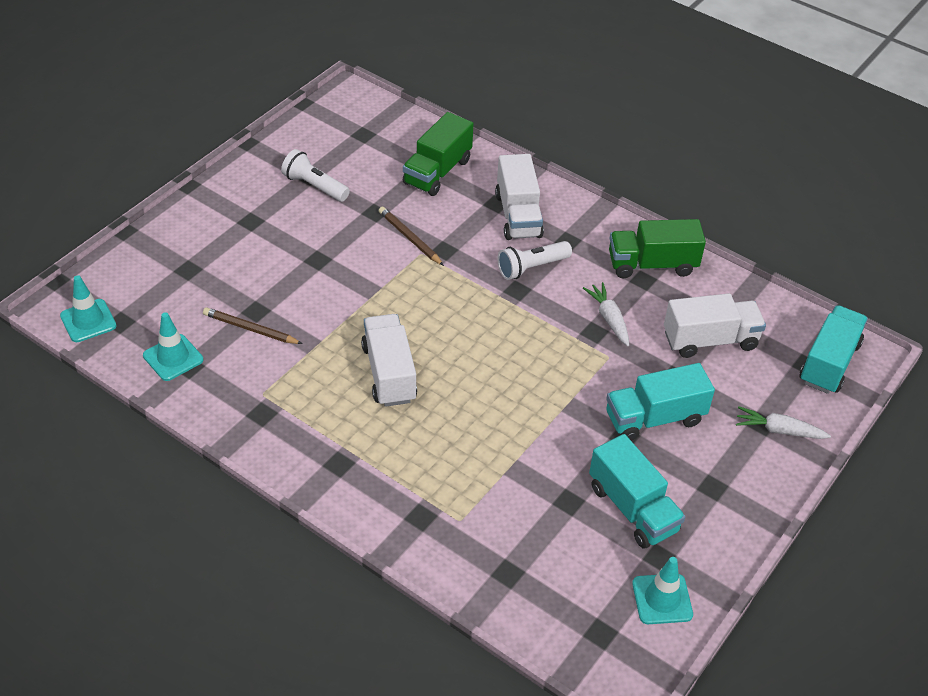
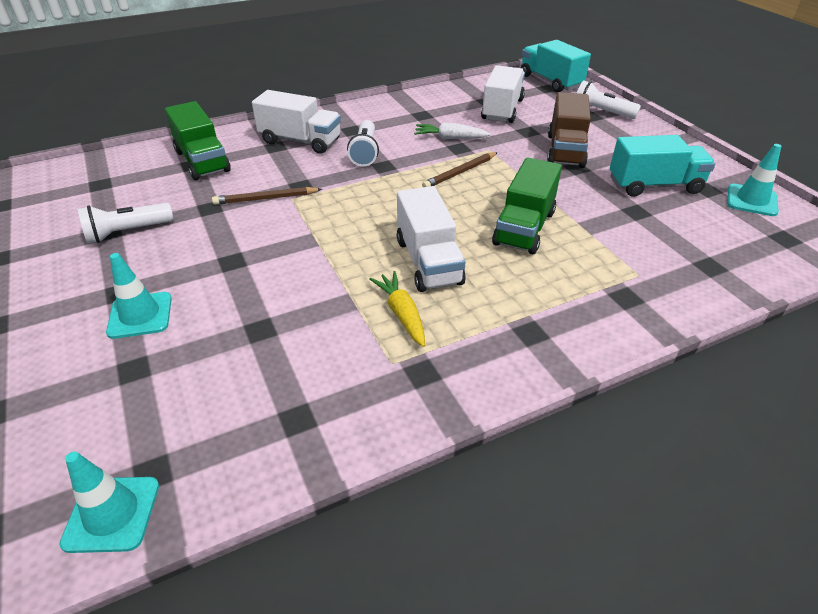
camera: 60 degrees left, 5 degrees down
turquoise traffic cone [143,312,203,381] -> turquoise traffic cone moved to [106,253,172,339]
brown pencil [203,307,303,344] -> brown pencil moved to [422,152,498,187]
white truck [361,314,417,407] -> white truck turned 120 degrees counterclockwise [397,186,466,292]
turquoise truck [606,363,715,441] -> brown truck [547,92,591,168]
green truck [609,219,706,278] -> green truck moved to [492,157,562,254]
white carrot [736,406,831,439] -> white flashlight [577,80,641,119]
none -> yellow carrot [369,271,425,347]

